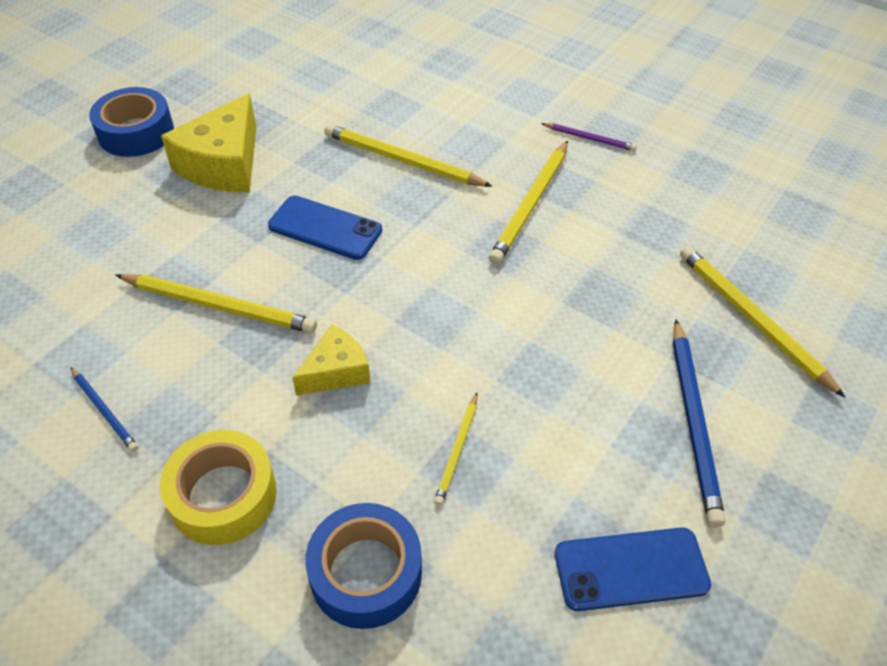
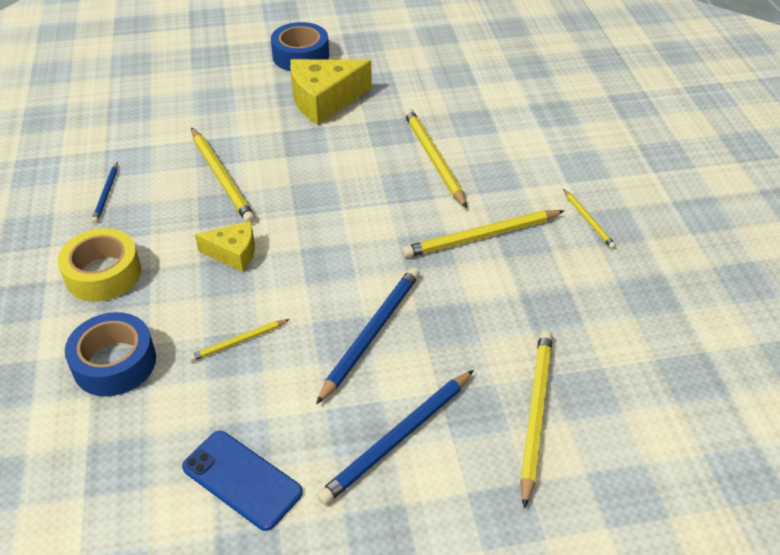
camera: 45 degrees right, 5 degrees down
blue phone [268,196,382,260] -> none
purple pencil [541,123,637,151] -> yellow pencil [563,189,616,249]
none -> blue pencil [316,267,420,405]

